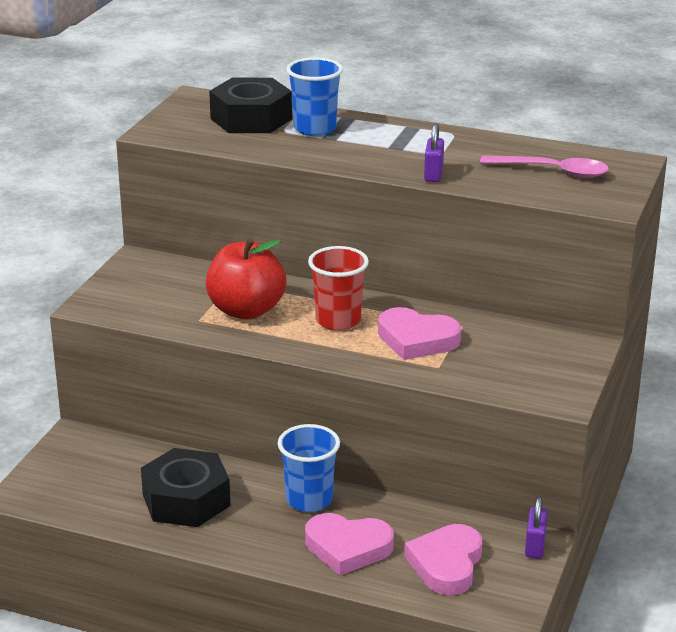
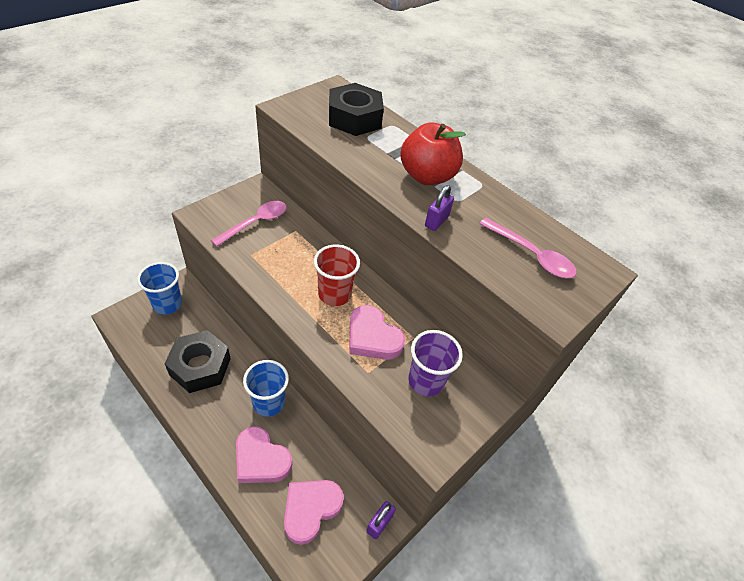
camera: 20 degrees right, 20 degrees up
red apple [206,238,286,319] -> red apple moved to [400,123,466,185]
blue cup [286,57,343,136] -> blue cup moved to [137,262,182,315]
none -> pink spoon [211,201,287,247]
none -> purple cup [408,330,463,396]

